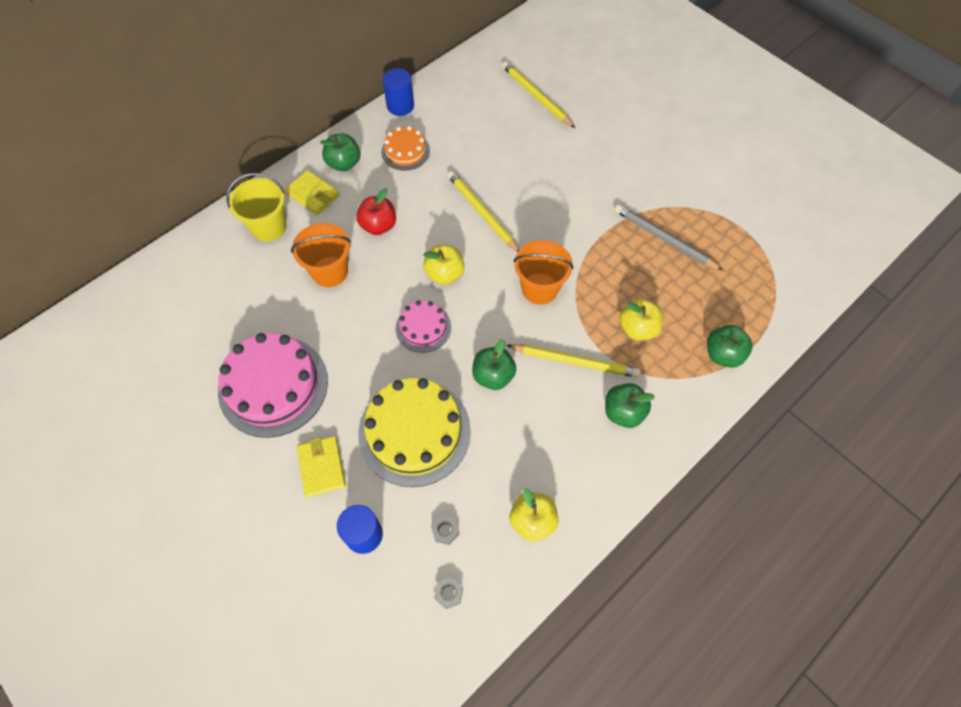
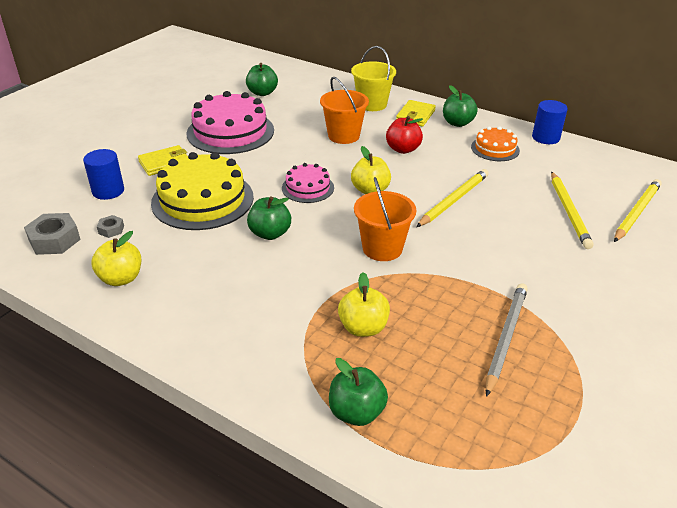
camera: 75 degrees right, 25 degrees down
grey nut [434,577,463,609] -> grey nut [24,213,81,255], size x1.90
yellow pencil [506,344,641,378] -> yellow pencil moved to [551,171,594,249]
green apple [605,383,655,428] -> green apple moved to [246,63,278,96]

